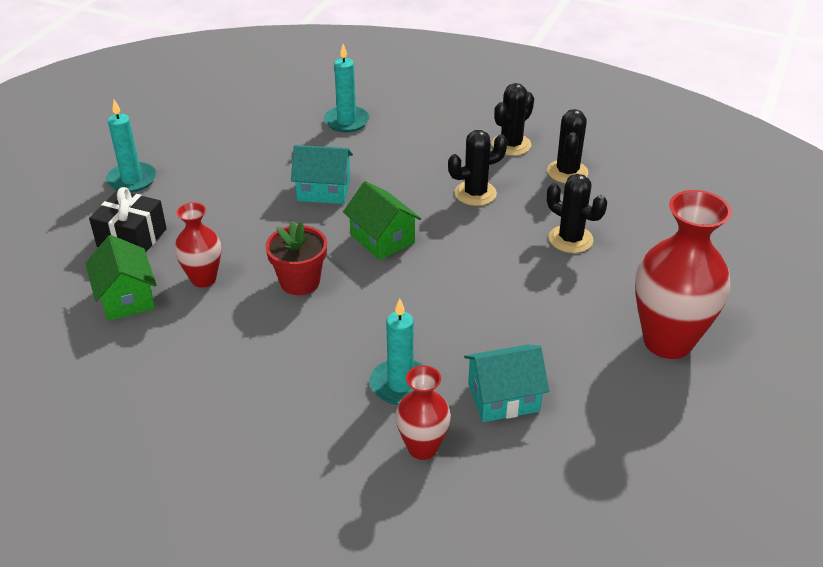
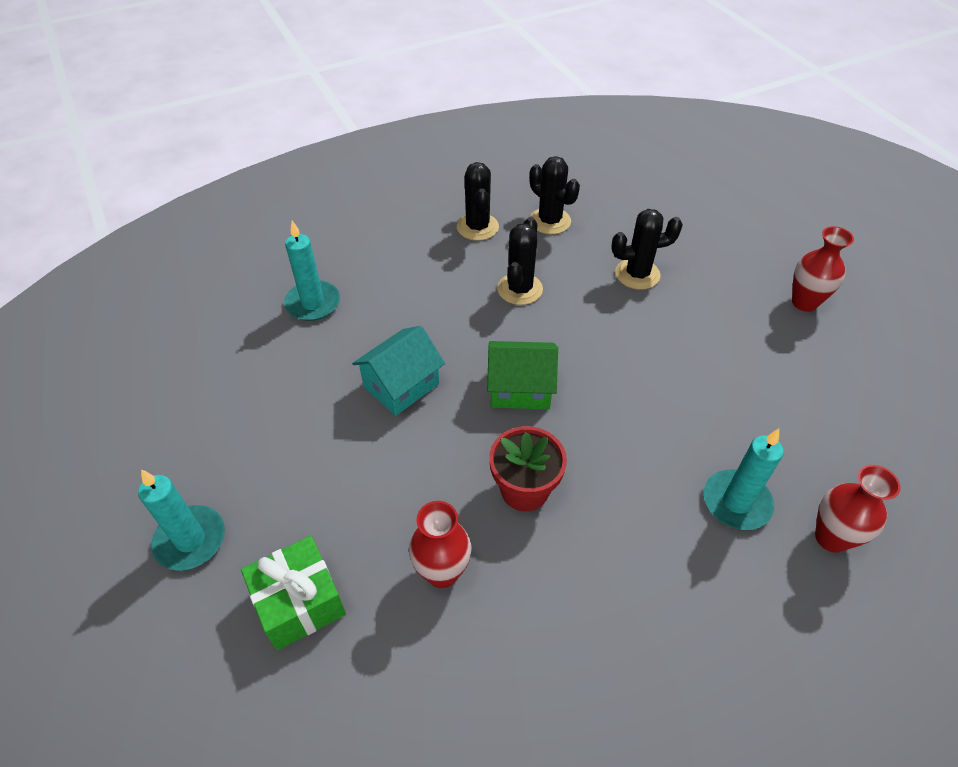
camera: 50 degrees left, 10 degrees up
green house [85,235,156,321] -> none
black gift [89,187,167,252] -> green gift [241,536,346,650]
turquoise house [464,345,549,422] -> none
red vase [635,190,732,359] -> red vase [792,226,854,312], size x0.55

